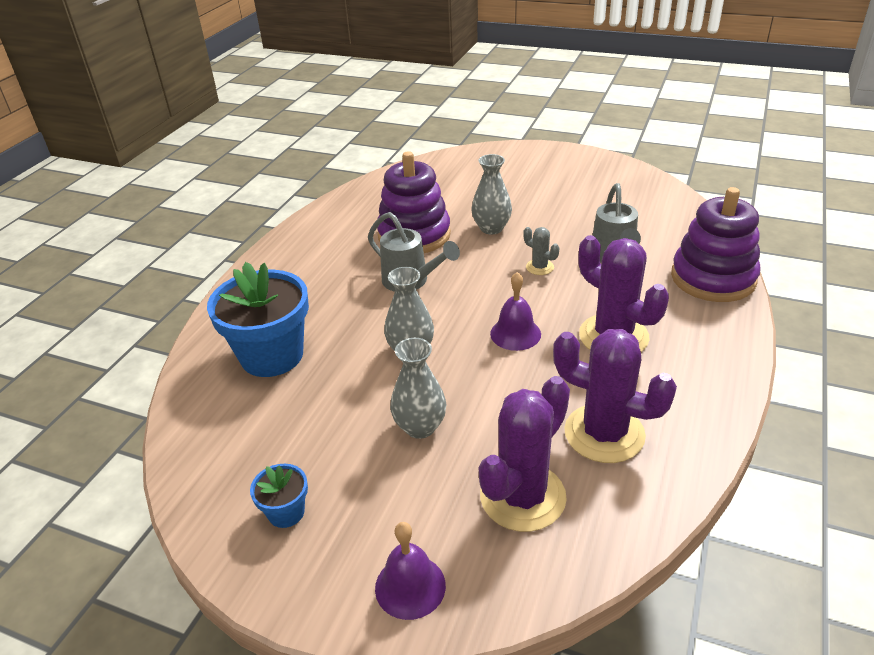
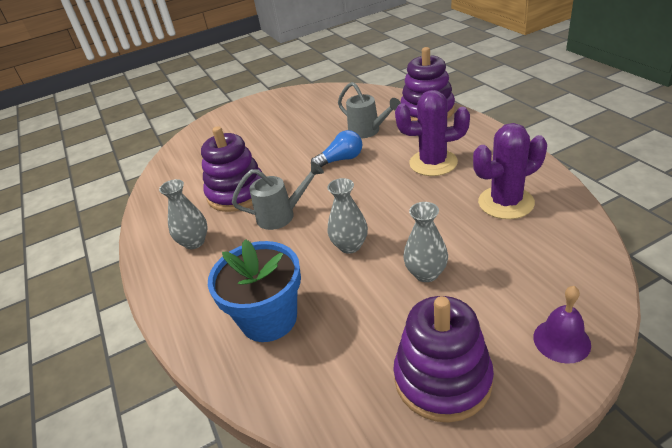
camera: 45 degrees left, 0 degrees up
blue flower pot [250,464,308,528] -> purple stacking toy [393,296,494,423]
grey vase [472,154,512,235] -> grey vase moved to [159,179,208,249]
purple cactus [479,376,570,532] -> none
purple bell [490,272,541,351] -> none
grey cactus [524,227,559,275] -> blue light bulb [311,130,362,167]

